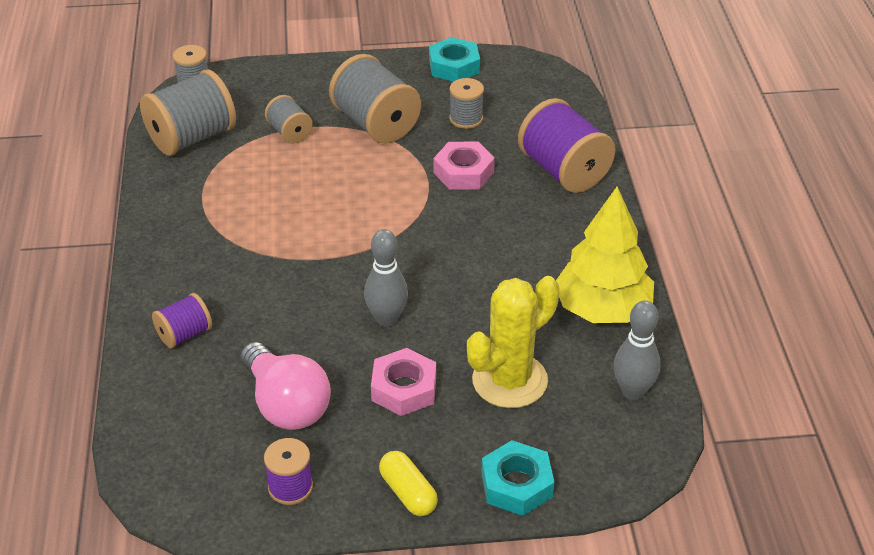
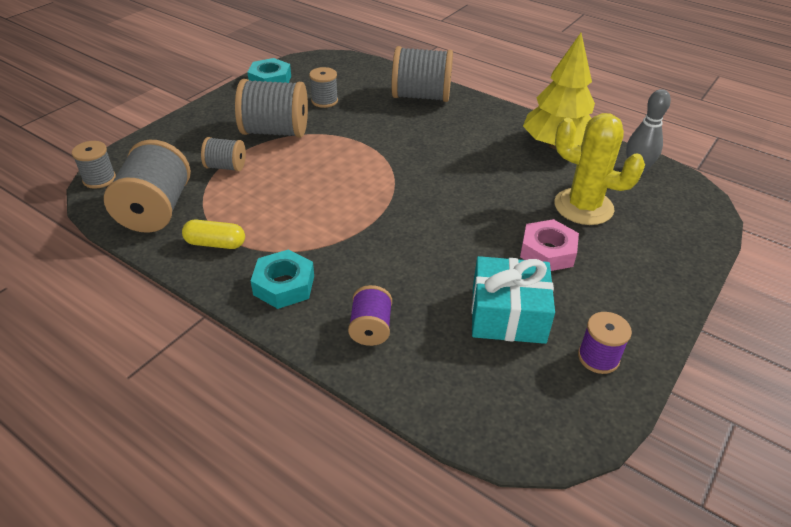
camera: 50 degrees left, 0 degrees up
pink light bulb [240,342,331,430] -> turquoise gift [472,256,555,344]
grey bowling pin [364,229,408,327] -> none
yellow capsule [379,451,438,516] -> yellow capsule moved to [182,220,245,249]
pink nut [434,141,495,190] -> none
yellow cactus [467,276,560,408] -> yellow cactus turned 60 degrees counterclockwise [554,113,645,225]
turquoise nut [481,440,555,516] -> turquoise nut moved to [251,249,314,309]
purple spool [518,98,615,193] -> grey spool [392,46,453,102]

